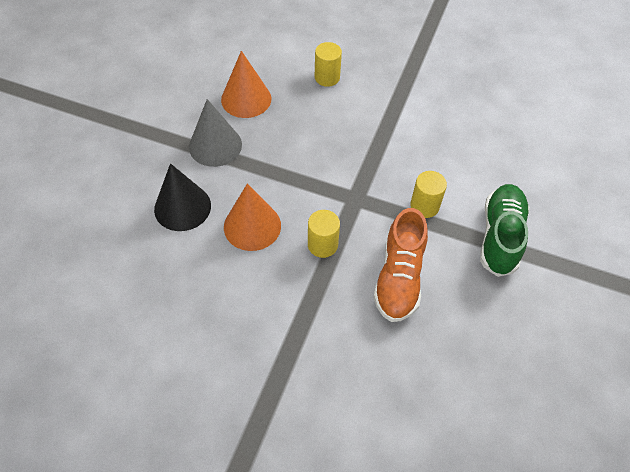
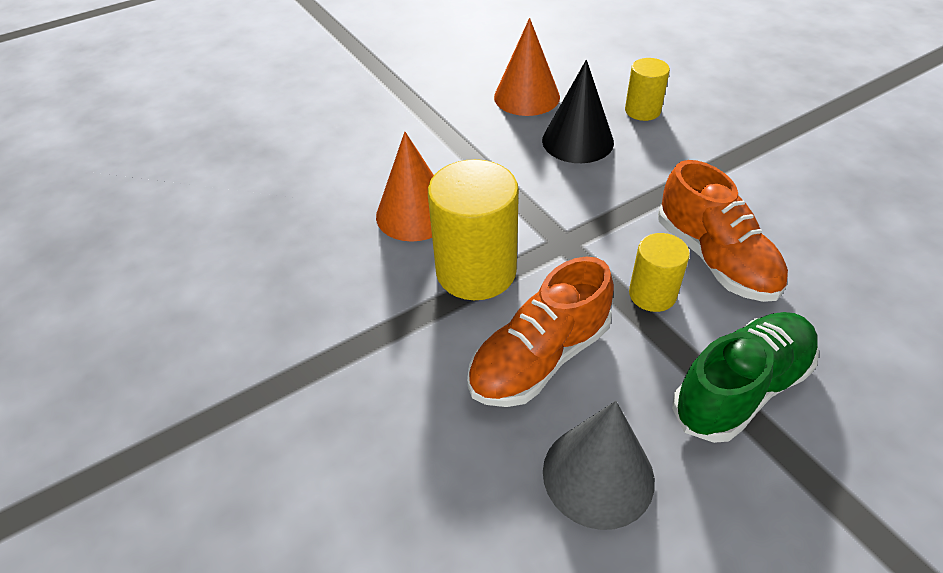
camera: 40 degrees right, 10 degrees down
black cone [154,163,211,231] -> black cone moved to [542,60,614,163]
grey cone [189,99,242,167] -> grey cone moved to [543,401,655,530]
yellow cylinder [308,210,340,258] -> yellow cylinder [428,159,519,300], size x1.79
none -> orange shoe [658,160,788,302]

